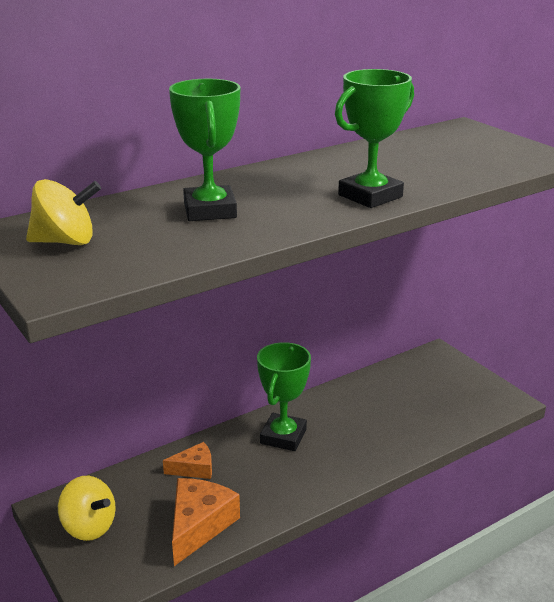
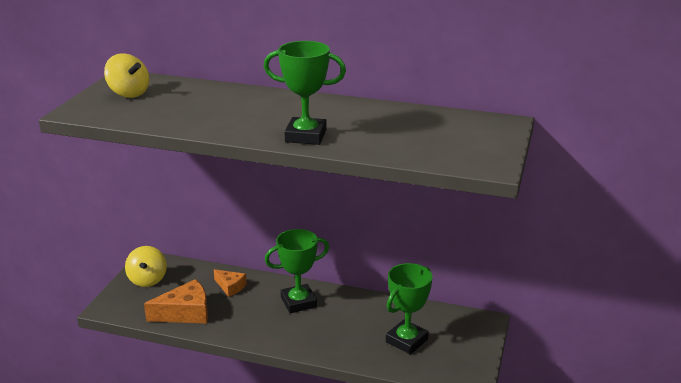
camera: 50 degrees right, 0 degrees up
green trophy [169,79,240,221] -> green trophy moved to [386,263,432,355]

